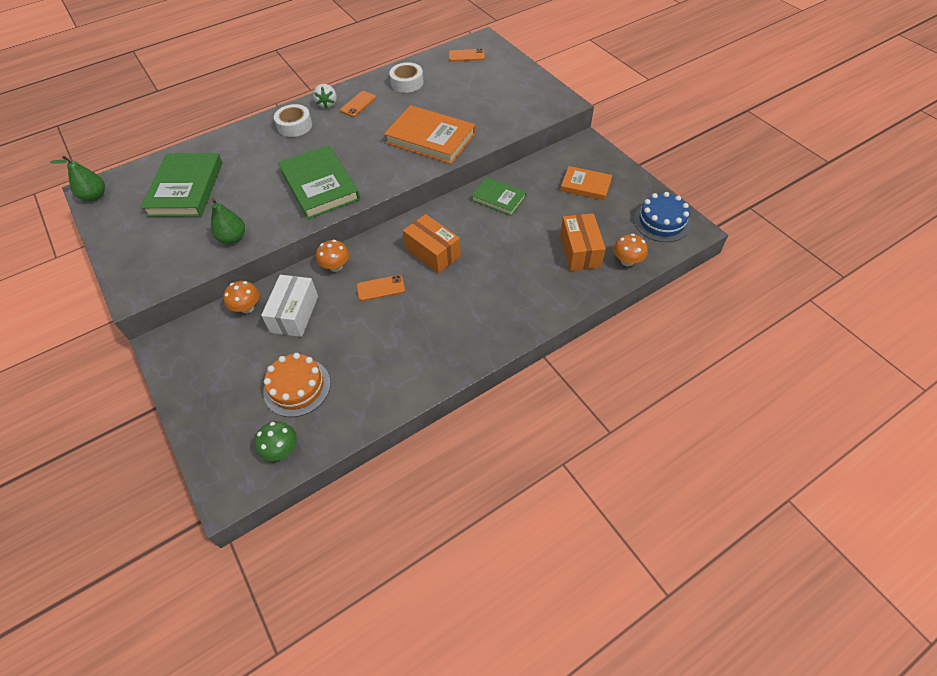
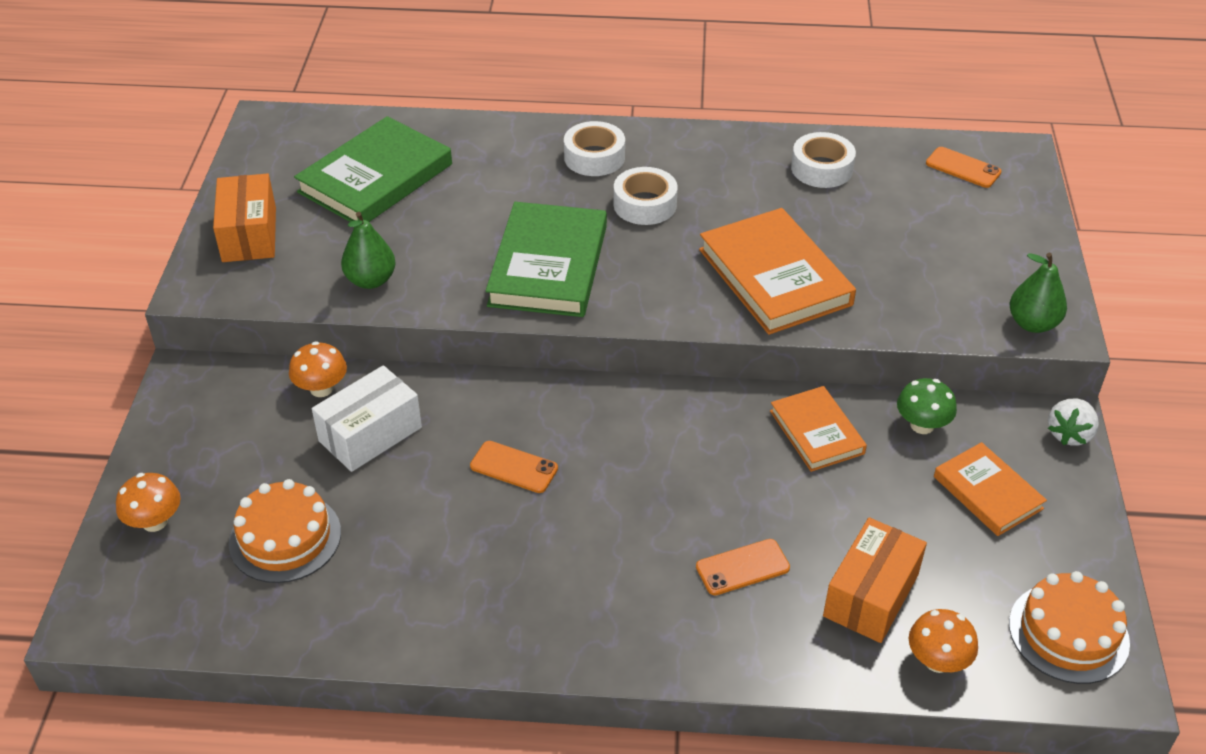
camera: 35 degrees right, 10 degrees down
green pear [50,156,105,201] -> green pear moved to [1010,253,1067,333]
green mushroom [255,421,297,461] -> green mushroom moved to [897,378,957,434]
white strawberry [313,84,337,109] -> white strawberry moved to [1048,399,1099,446]
orange mushroom [316,240,349,272] -> orange mushroom moved to [116,473,181,532]
orange phone [340,91,376,117] -> orange phone moved to [696,539,790,595]
orange box [403,214,461,274] -> orange box moved to [213,174,276,262]
green book [471,177,526,216] -> orange book [770,386,867,472]
blue cake [634,192,691,242] -> orange cake [1009,571,1130,684]
none -> white tape [614,167,678,225]

